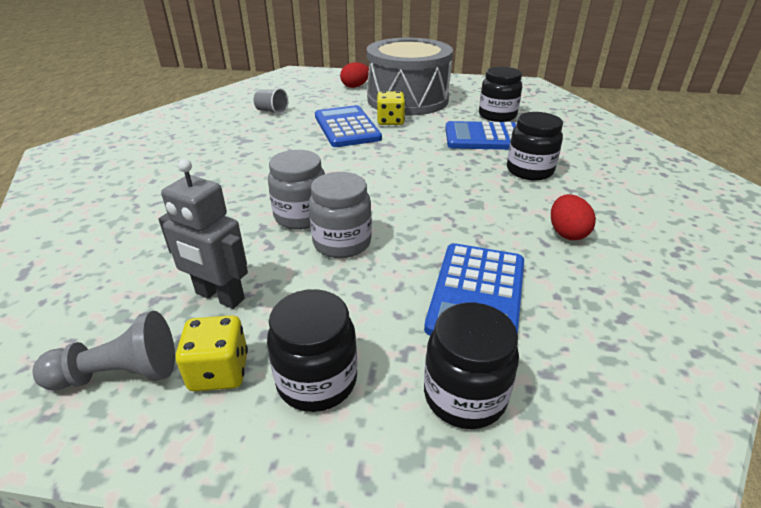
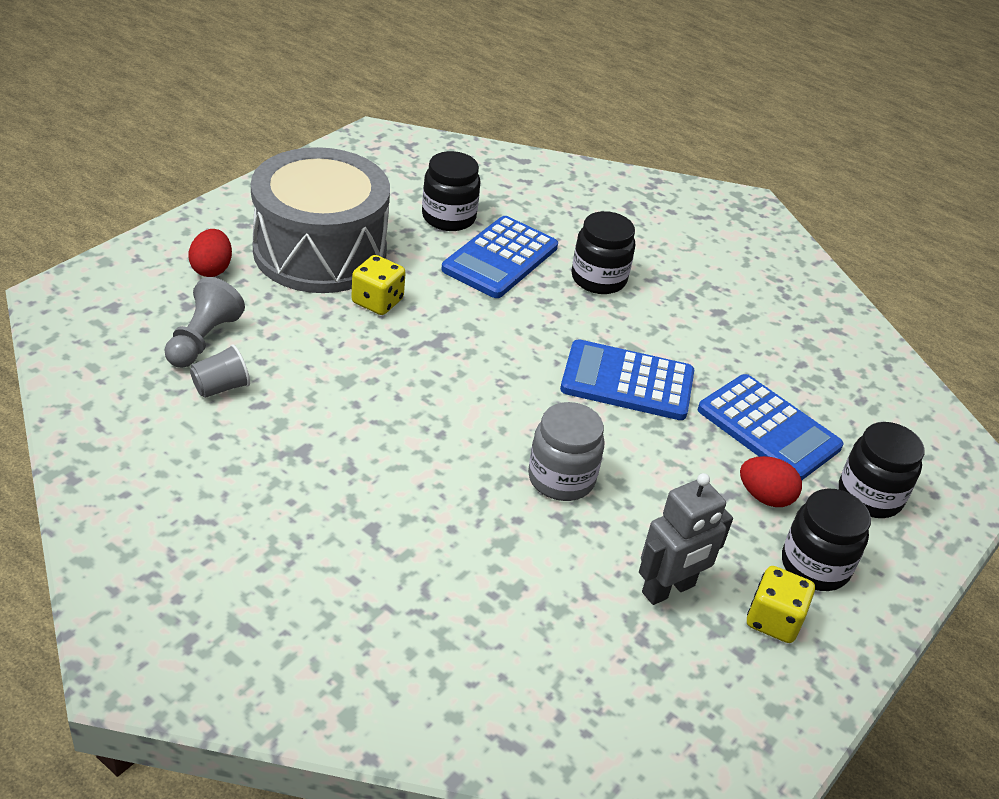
camera: 65 degrees left, 5 degrees up
grey pawn [32,311,175,390] -> grey pawn moved to [165,277,245,368]
grey jar [309,172,372,258] -> none
blue calculator [315,105,382,147] -> blue calculator moved to [560,339,694,420]
red egg [551,194,596,240] -> red egg moved to [740,456,802,507]

